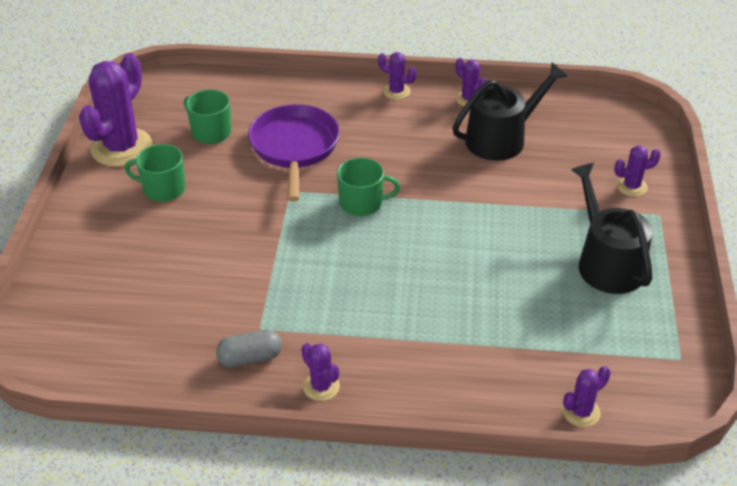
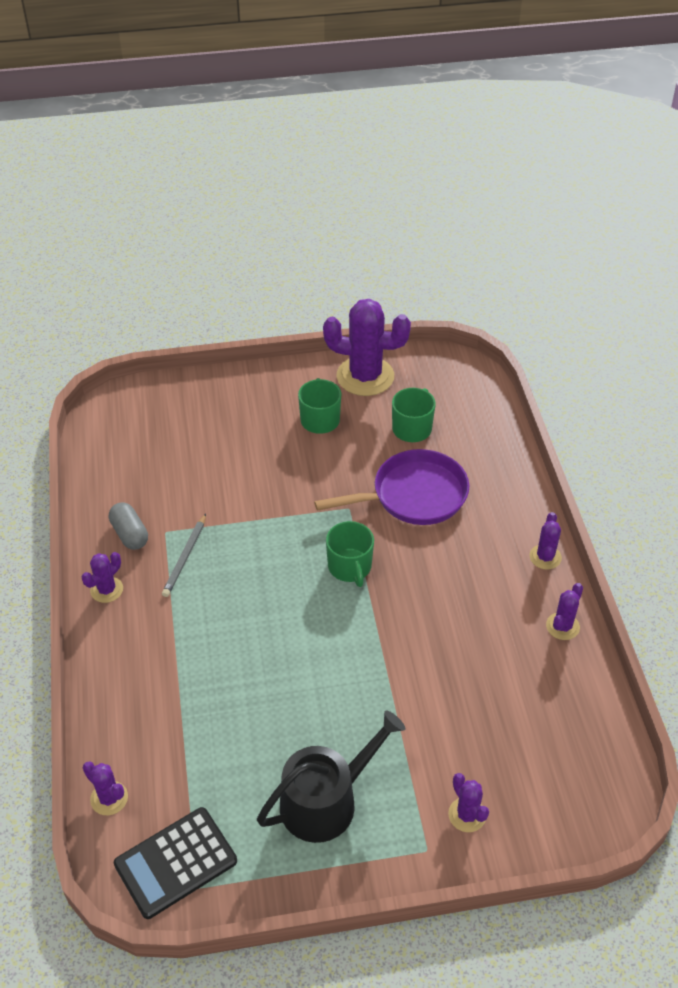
camera: 75 degrees right, 5 degrees up
black watering can [453,63,568,161] -> none
none -> black calculator [114,807,237,919]
none -> grey pencil [162,514,206,597]

